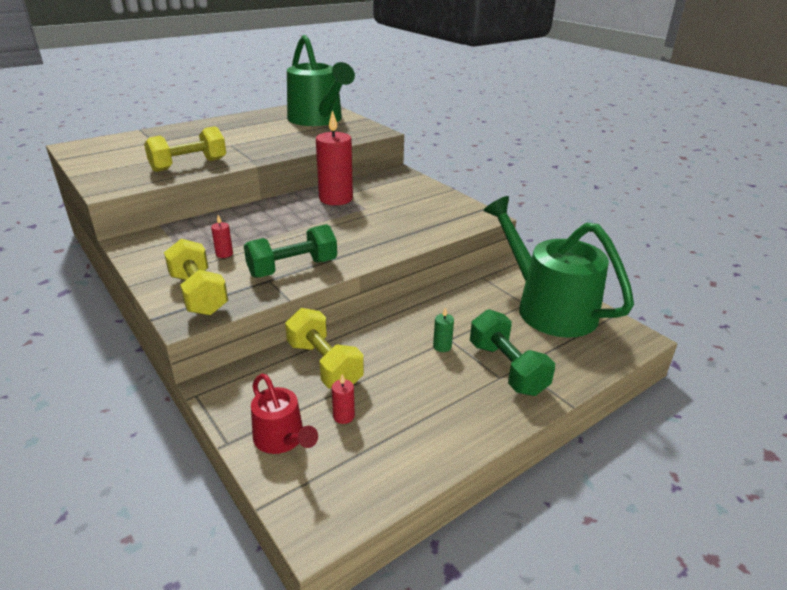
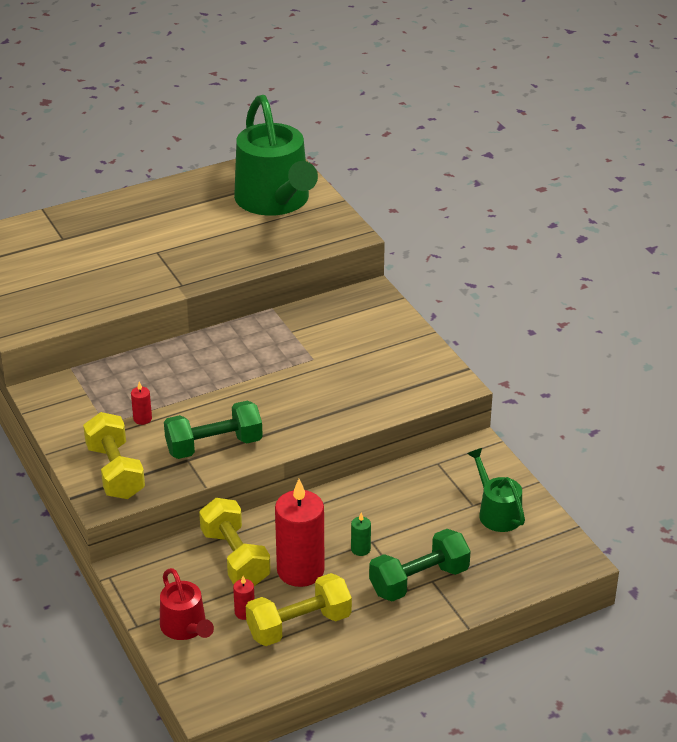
camera: 10 degrees right, 5 degrees up
yellow dumbbell [144,126,226,172] -> yellow dumbbell moved to [246,573,352,646]
red candle [316,110,353,205] -> red candle moved to [275,479,325,587]
green dumbbell [470,309,555,396] -> green dumbbell turned 75 degrees clockwise [369,529,471,602]
green watering can [483,196,634,338] -> green watering can [467,448,525,532], size x0.49

